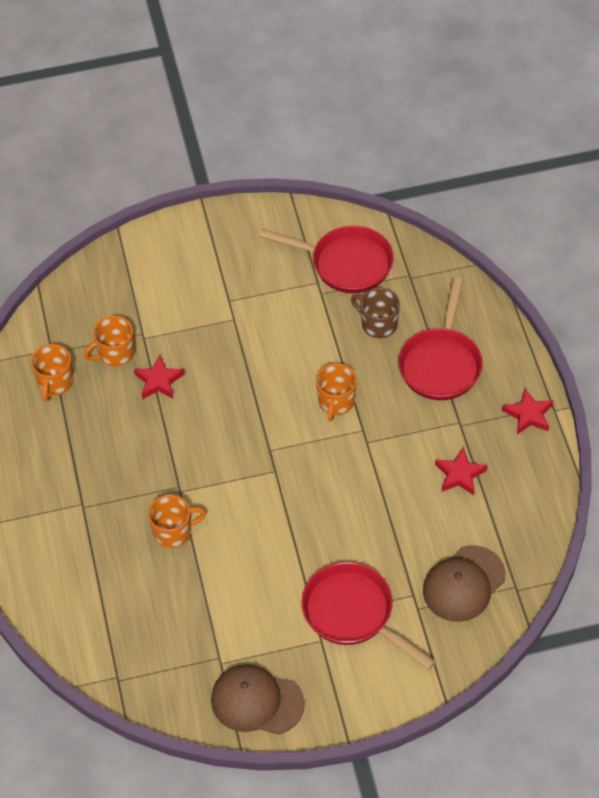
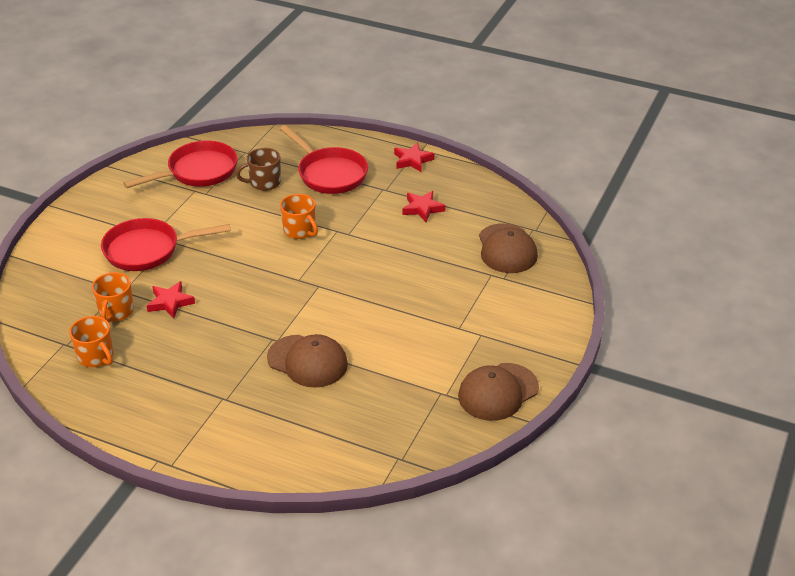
camera: 55 degrees left, 15 degrees down
orange mug [148,495,206,548] -> brown cap [267,334,348,388]
red pan [302,562,436,670] -> red pan moved to [101,218,231,271]

